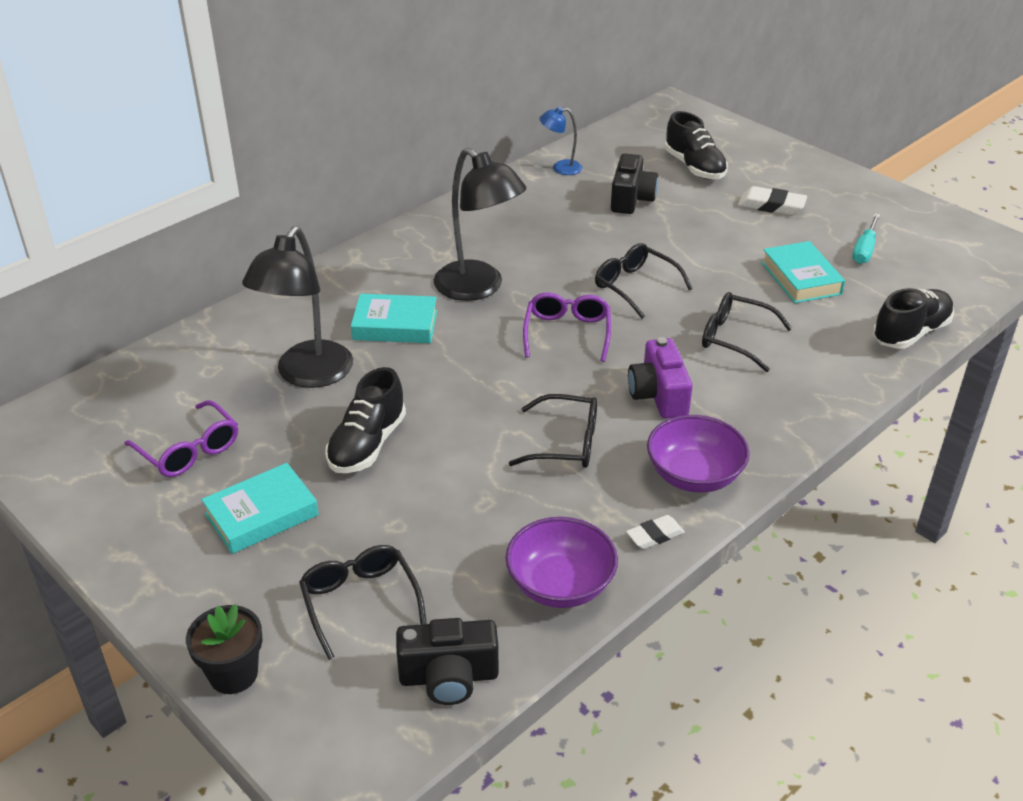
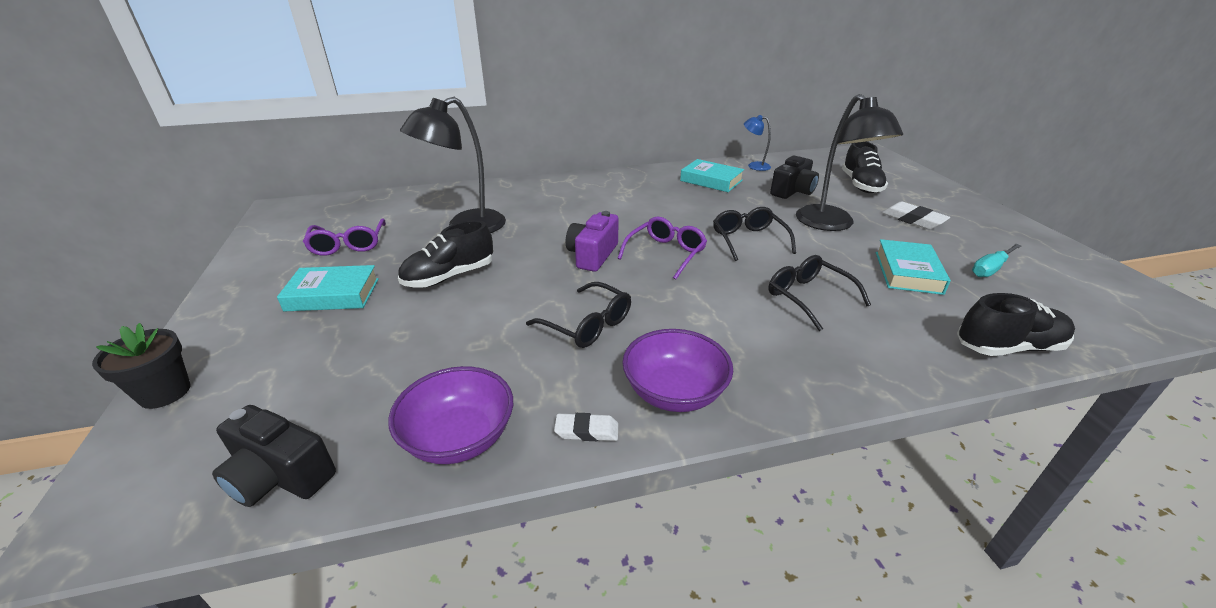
camera: 30 degrees right, 5 degrees down
black glasses [299,545,427,660] -> none
turquoise book [351,294,437,343] -> turquoise book moved to [680,159,744,192]
black lamp [434,148,526,301] -> black lamp moved to [796,94,903,231]
purple camera [628,337,693,419] -> purple camera moved to [566,211,619,272]

